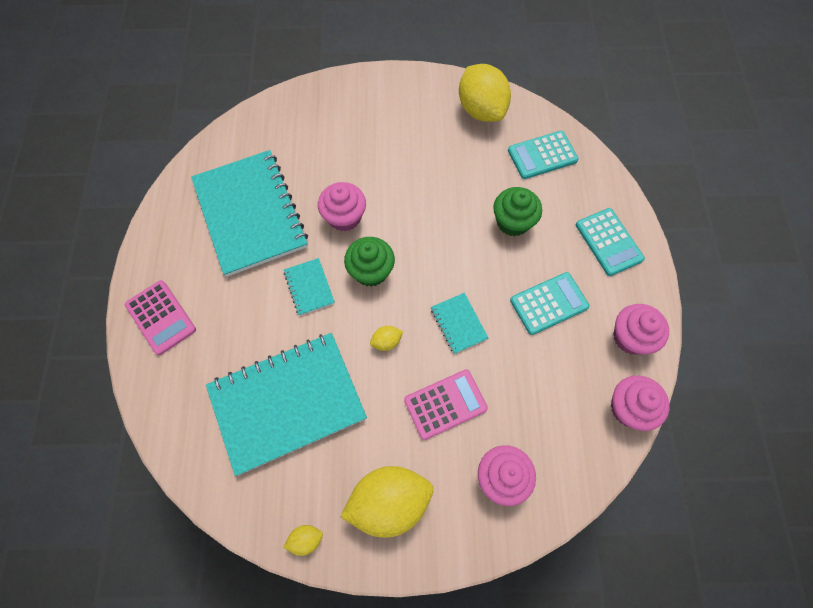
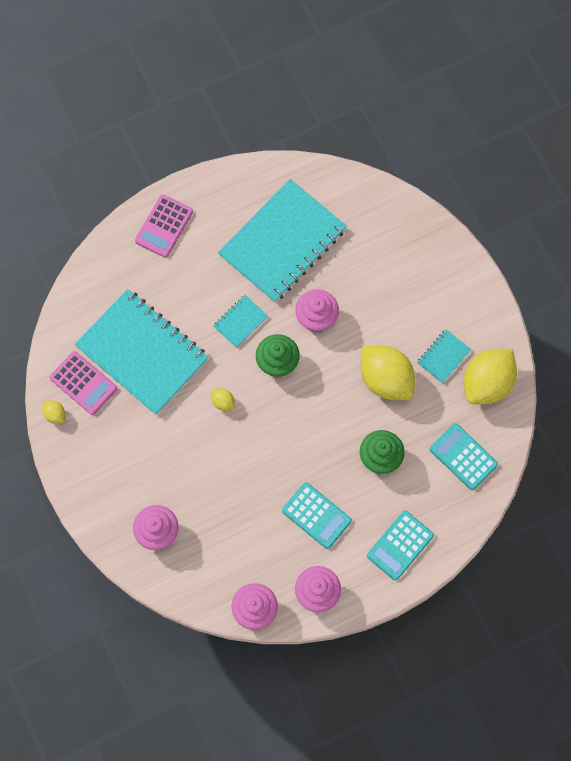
camera: 65 degrees right, 5 degrees up
yellow lemon [340,466,433,538] -> yellow lemon moved to [361,346,415,400]
pink calculator [404,369,488,440] -> pink calculator moved to [49,351,117,415]
turquoise notebook [431,293,488,354] -> turquoise notebook moved to [417,329,472,383]

